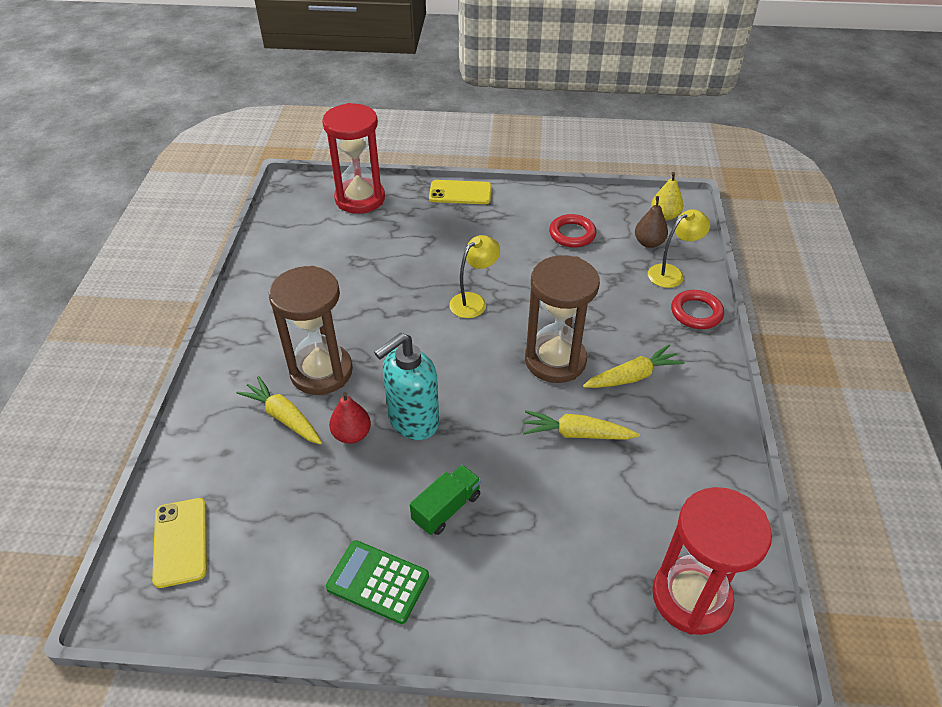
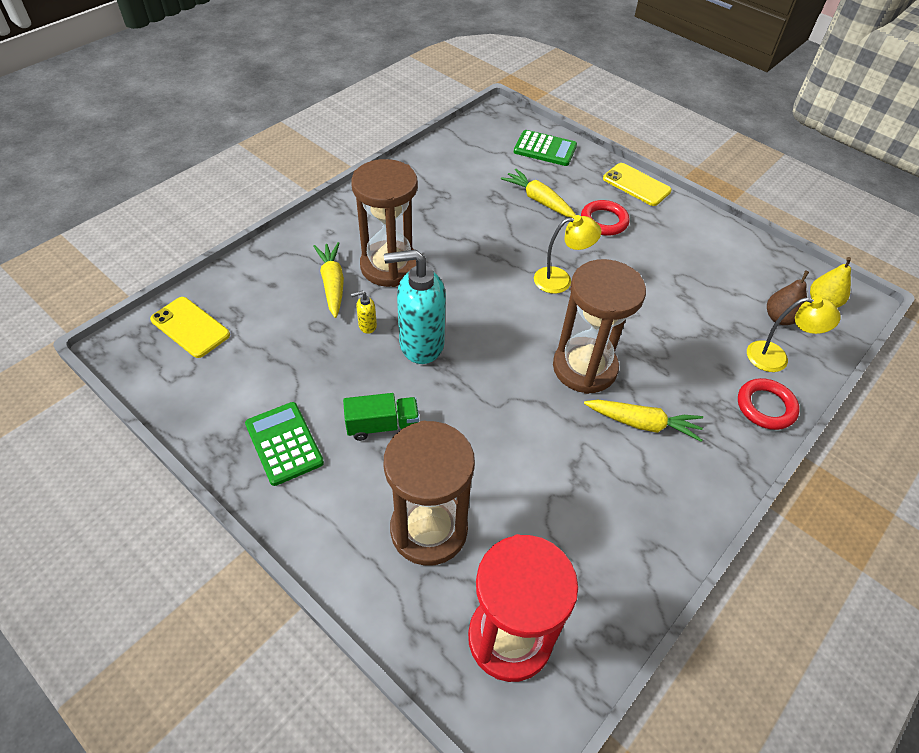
camera: 35 degrees right, 5 degrees up
yellow phone [152,498,207,588] -> yellow phone turned 75 degrees counterclockwise [150,297,230,358]
red hourglass [322,103,385,214] -> green calculator [514,130,577,166]
red pear [329,392,371,444] -> yellow soap dispenser [351,291,377,334]
yellow carrot [523,410,640,440] -> yellow carrot moved to [501,169,576,218]
red ring [549,214,596,248] -> red ring moved to [581,200,630,236]
none -> brown hourglass [384,421,475,566]

